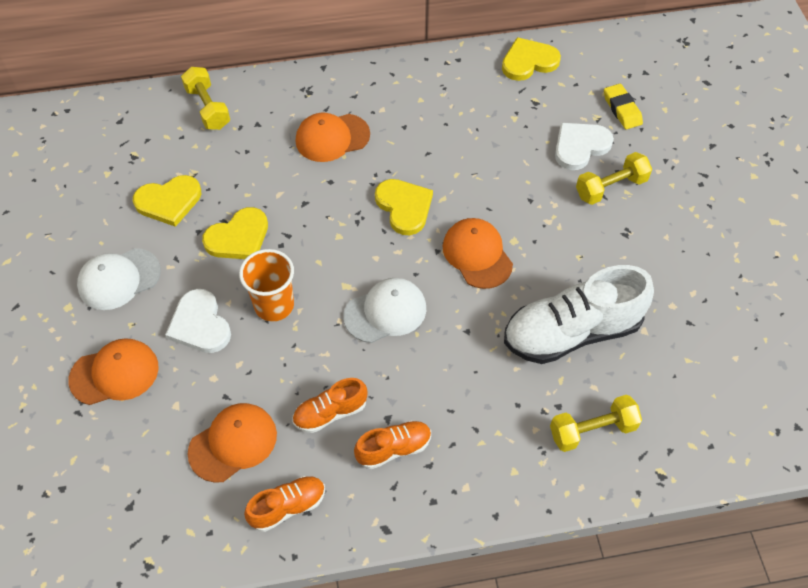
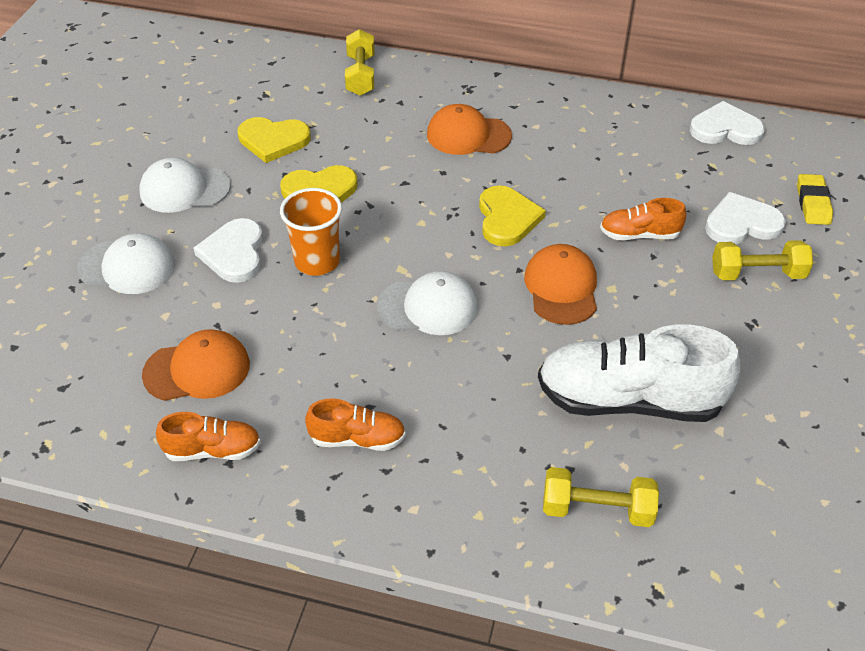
camera: 25 degrees right, 10 degrees down
orange cap [68,338,159,405] -> white cap [77,233,175,294]
orange shoe [292,378,368,433] -> orange shoe moved to [600,198,686,240]
yellow heart [502,37,561,81] -> white heart [690,101,765,145]

